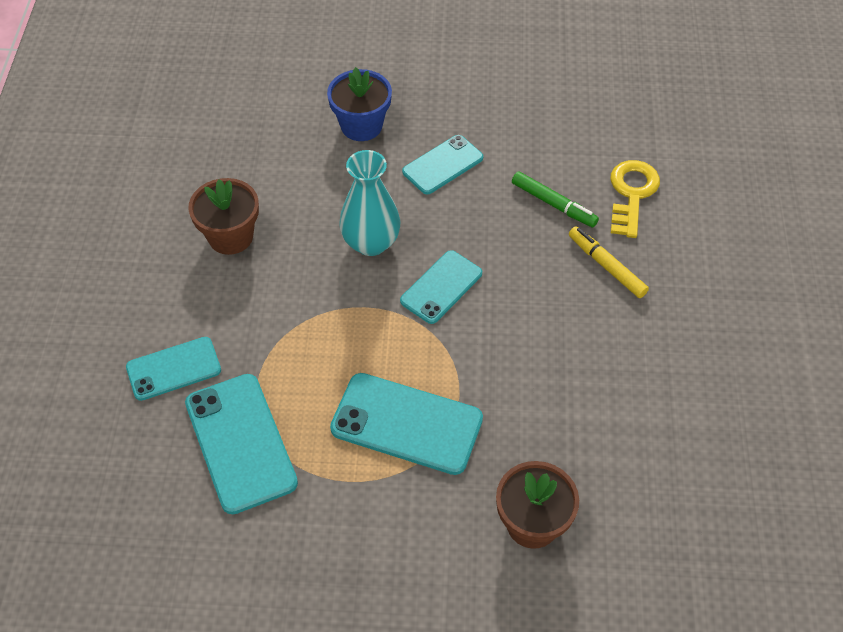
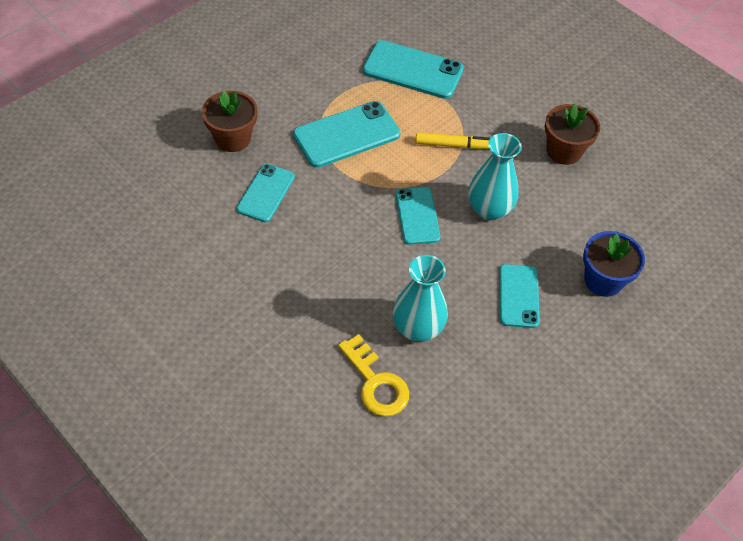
camera: 130 degrees right, 0 degrees up
turquoise phone [126,337,221,401] -> turquoise phone moved to [237,164,295,222]
green marker [512,171,599,227] -> turquoise vase [393,255,448,342]
yellow marker [569,226,649,298] -> yellow marker moved to [415,132,490,149]

